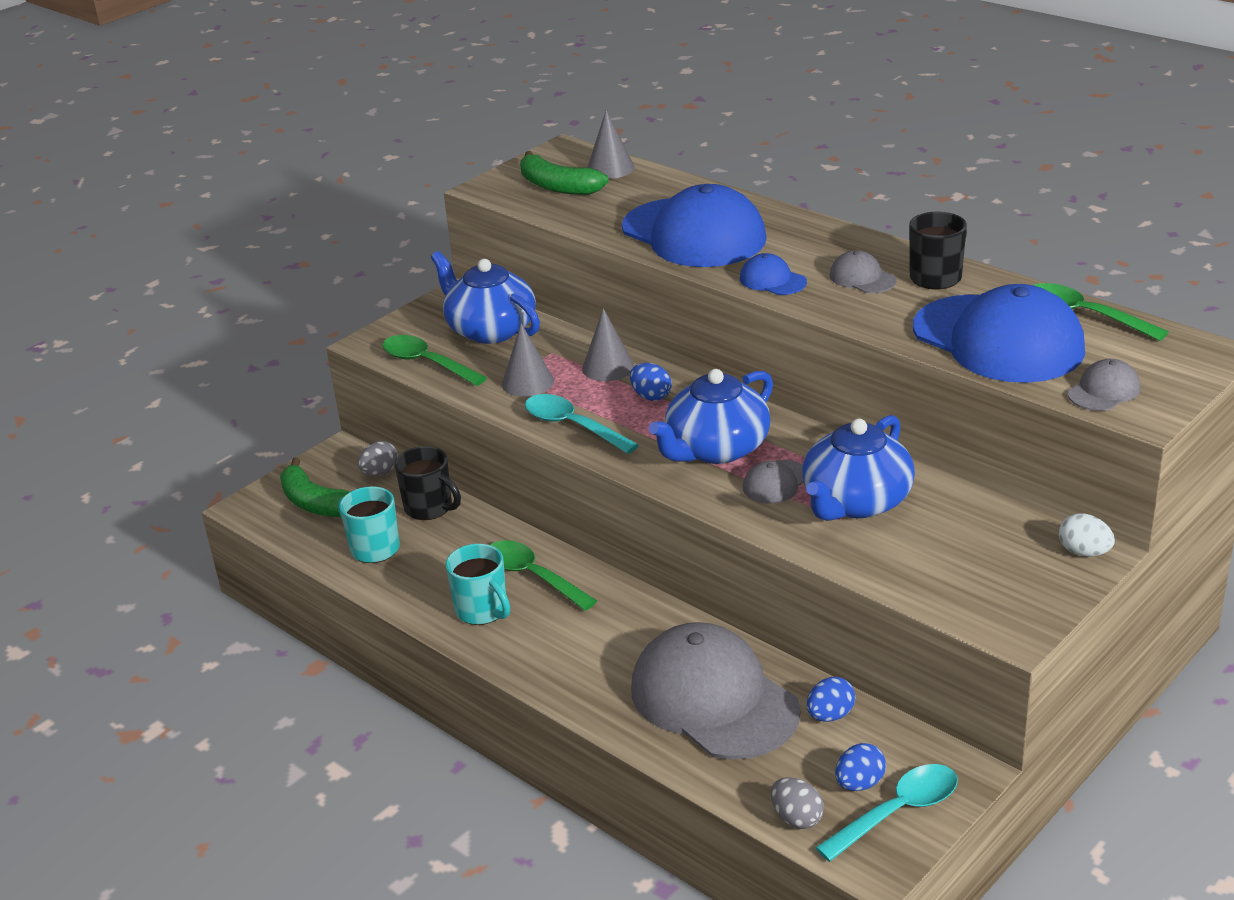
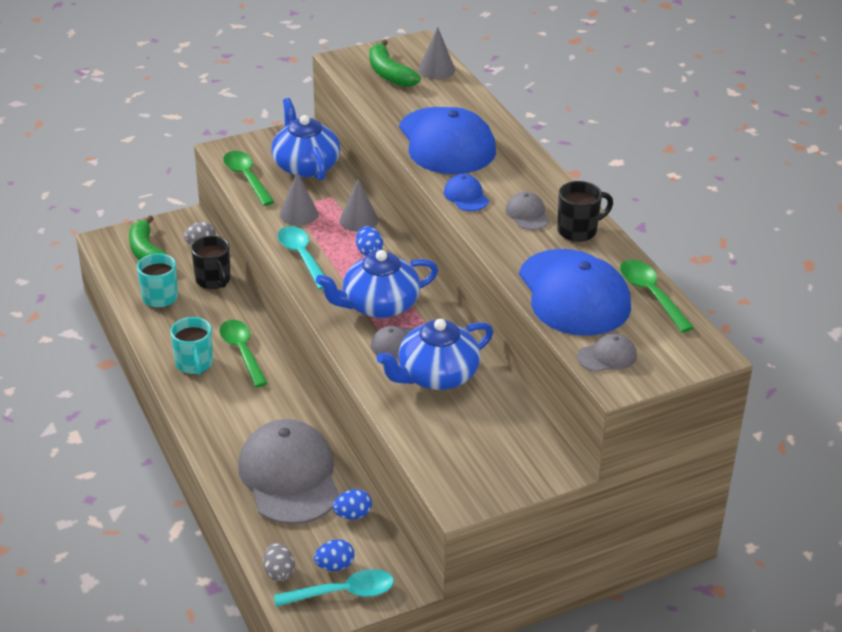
camera: 20 degrees right, 5 degrees up
white egg [1059,513,1115,557] -> none

